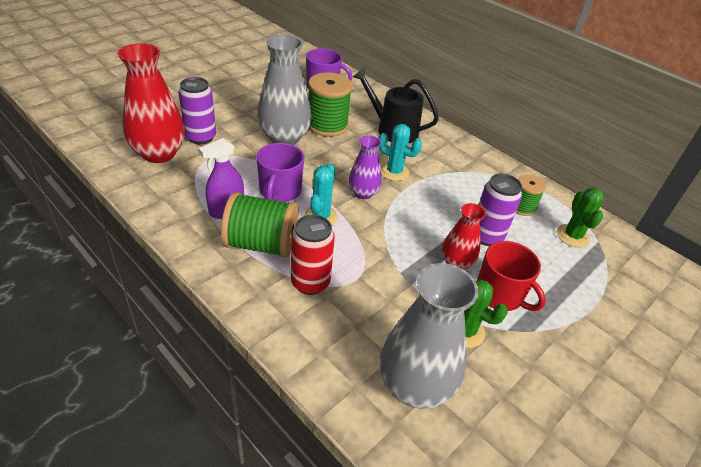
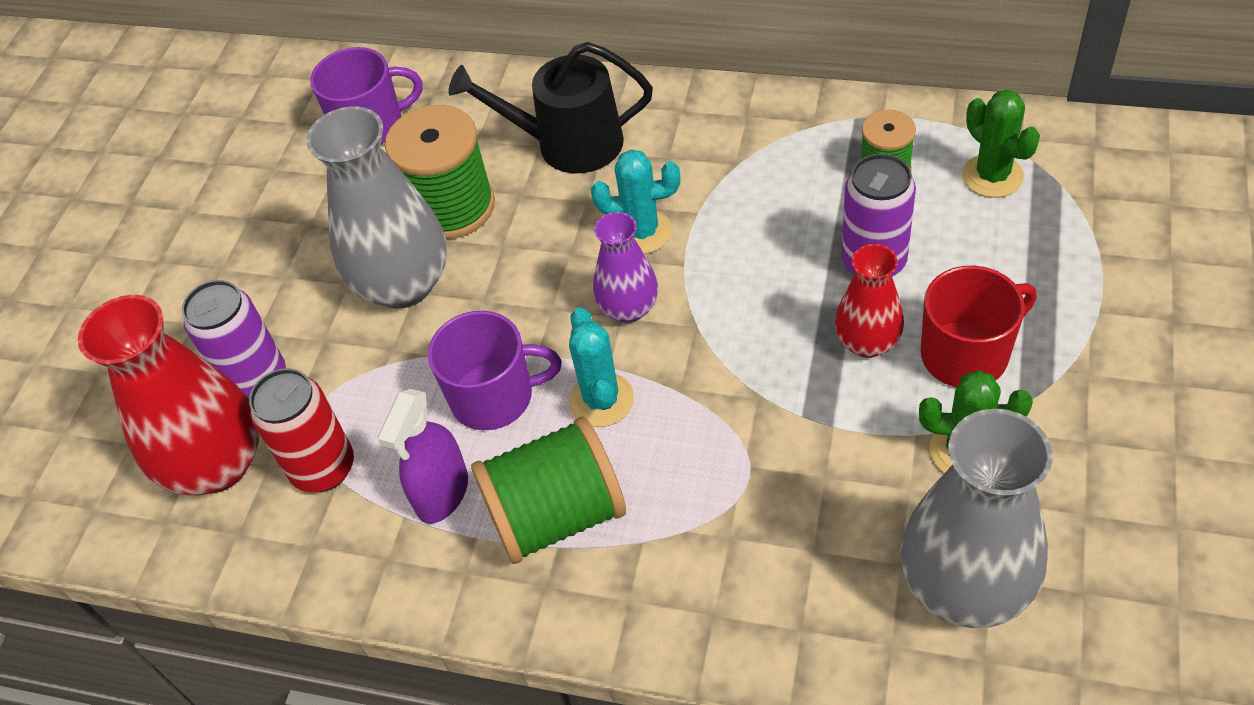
camera: 20 degrees left, 10 degrees up
purple mug [257,143,304,202] -> purple mug turned 75 degrees counterclockwise [428,311,561,430]
red can [291,215,335,295] -> red can moved to [249,368,354,492]
red mug [477,241,546,311] -> red mug turned 45 degrees counterclockwise [921,266,1037,387]

